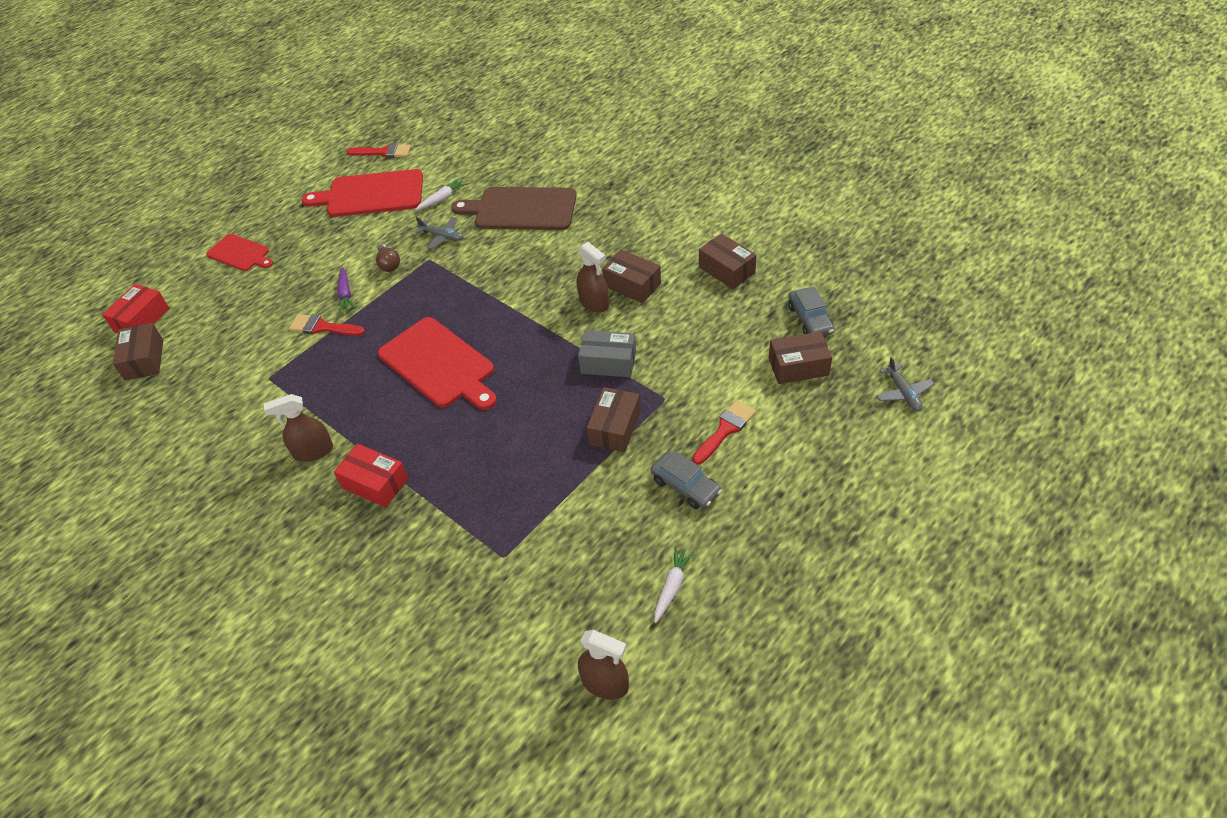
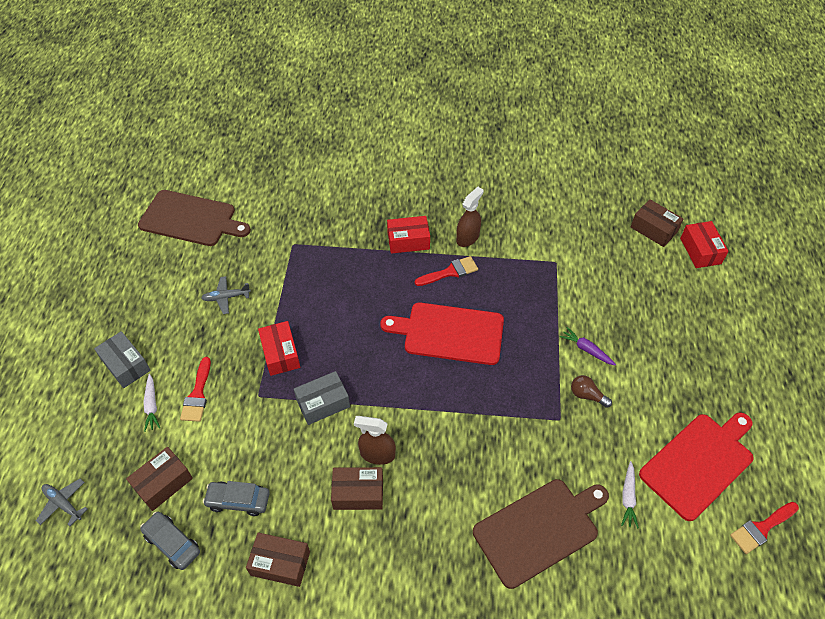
camera: 140 degrees right, 5 degrees up
red cutting board [206,234,273,271] -> none
red brush [289,314,365,336] -> red brush moved to [415,256,478,286]
grey plane [415,217,463,249] -> grey plane moved to [201,276,251,314]
brown spray bottle [578,630,629,699] -> brown cutting board [138,190,251,246]
brown box [587,387,641,452] -> red box [258,321,300,376]
grey car [650,451,722,509] -> grey car moved to [203,481,270,516]
white carrot [654,546,695,623] -> white carrot moved to [143,374,160,432]
none -> grey box [94,331,151,388]

